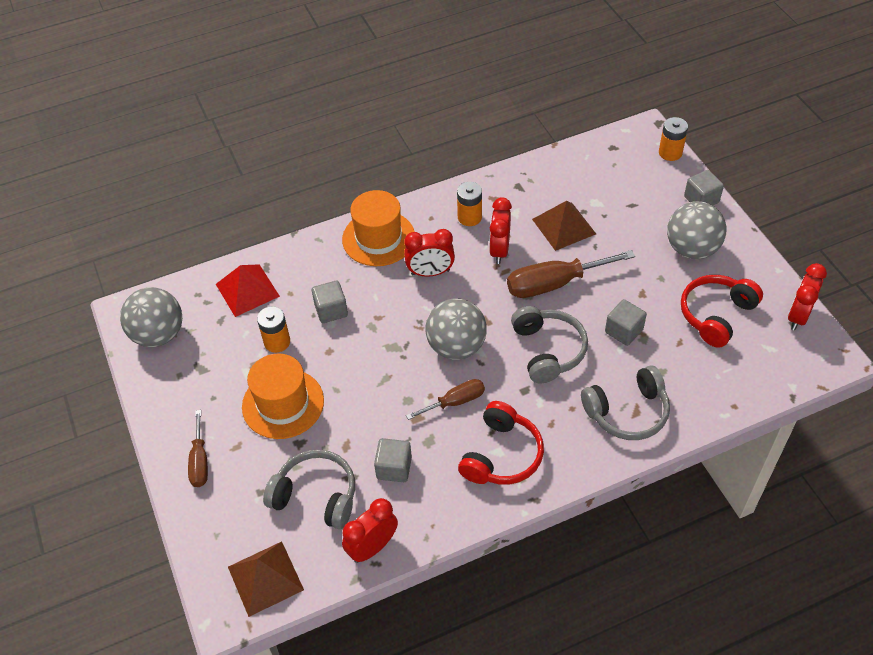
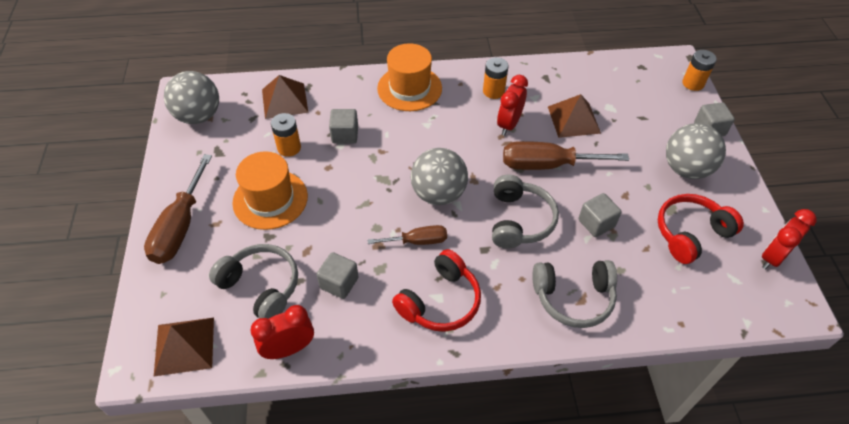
camera: 15 degrees right, 0 degrees up
brown screwdriver [188,410,208,487] -> brown screwdriver [144,154,212,264], size x1.71
red pyramid [216,264,280,317] -> brown pyramid [262,75,309,119]
red clock [404,229,455,277] -> none

